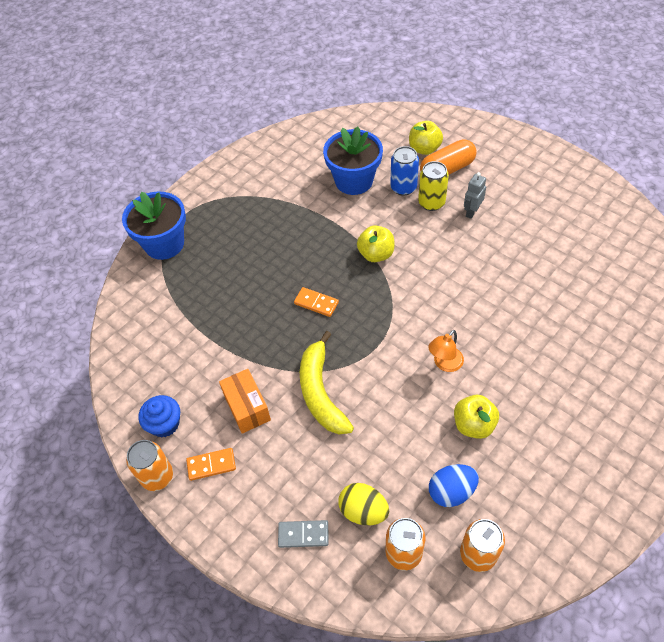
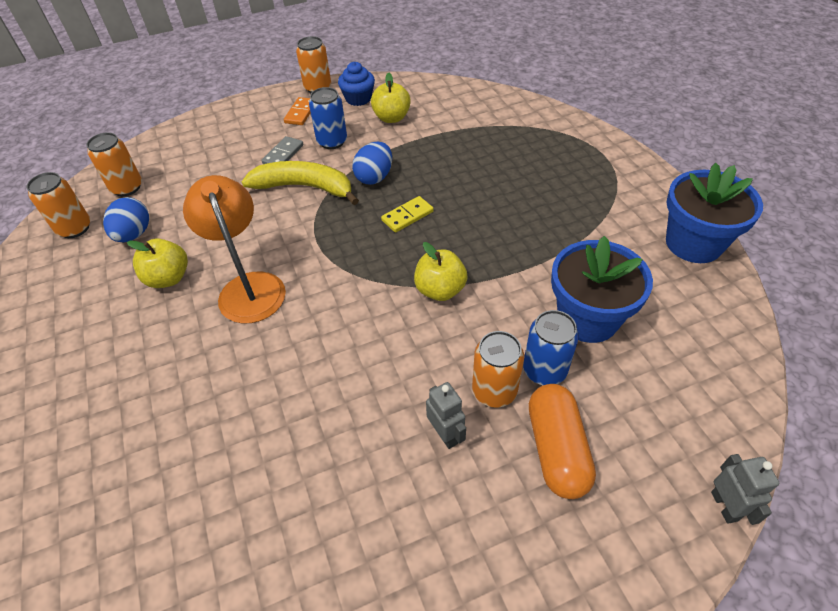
camera: 115 degrees right, 5 degrees down
blue flower pot [122,191,186,260] -> blue flower pot moved to [666,163,763,263]
orange box [219,369,271,434] -> blue can [309,87,347,149]
grey domino [278,520,329,548] -> grey domino moved to [262,136,303,164]
orange domino [294,287,339,317] -> yellow domino [381,196,434,233]
yellow egg [339,483,389,525] -> none
yellow apple [409,121,443,155] -> yellow apple moved to [371,72,411,123]
yellow can [418,161,449,211] -> orange can [472,331,524,408]
orange lamp [428,330,464,372] -> orange lamp [183,175,286,324], size x1.82
none -> blue egg [352,141,392,185]
none -> grey robot [711,454,779,525]

